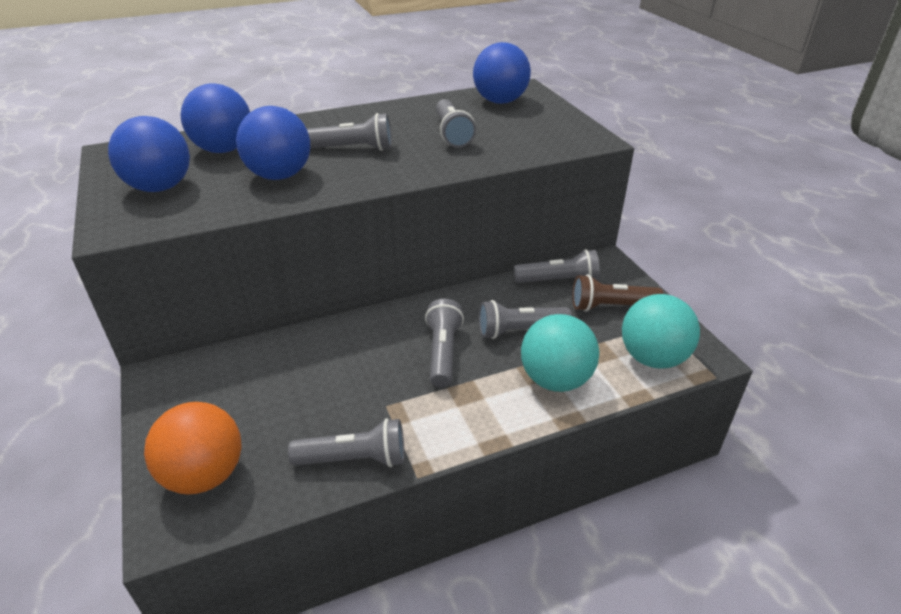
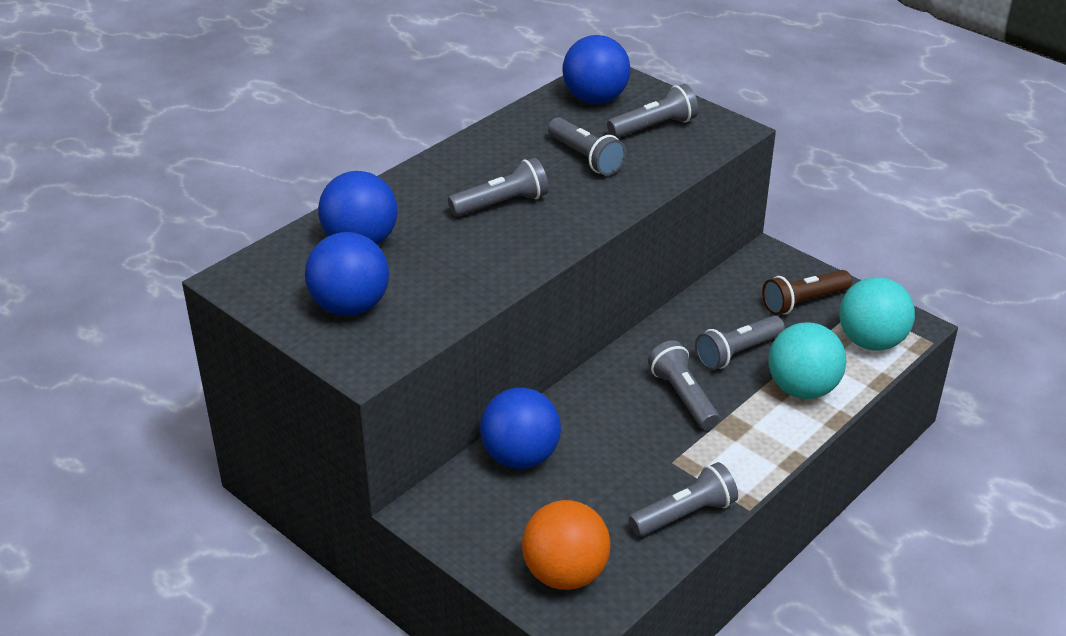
camera: 25 degrees left, 0 degrees up
blue ball [236,106,310,180] -> blue ball moved to [480,388,561,469]
grey flashlight [514,249,600,283] -> grey flashlight moved to [607,84,698,138]

